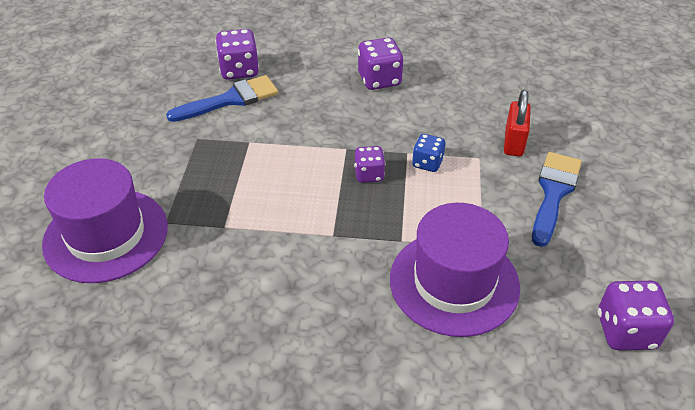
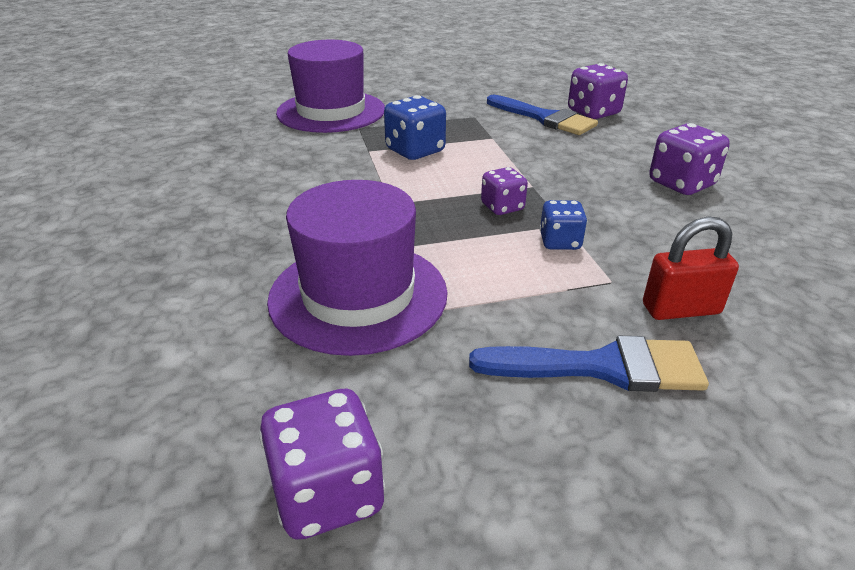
camera: 70 degrees right, 10 degrees down
none -> blue dice [384,95,446,160]

